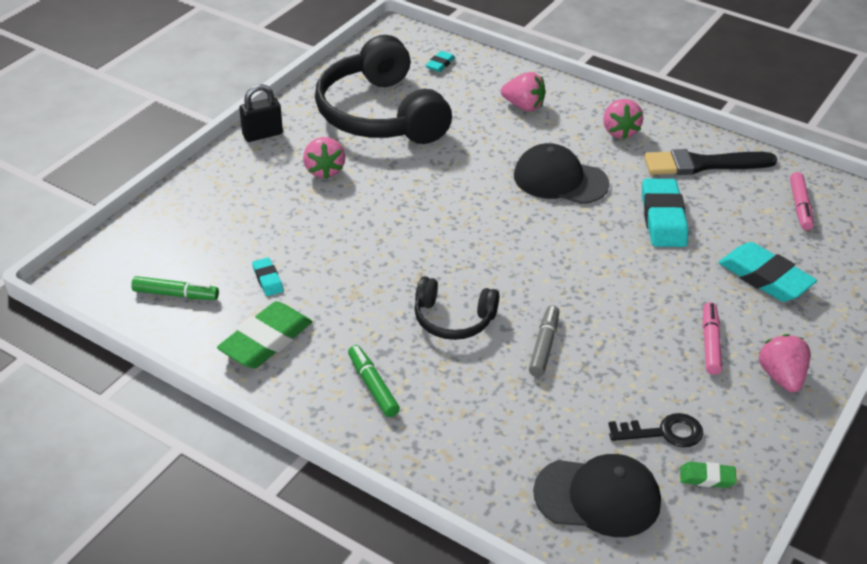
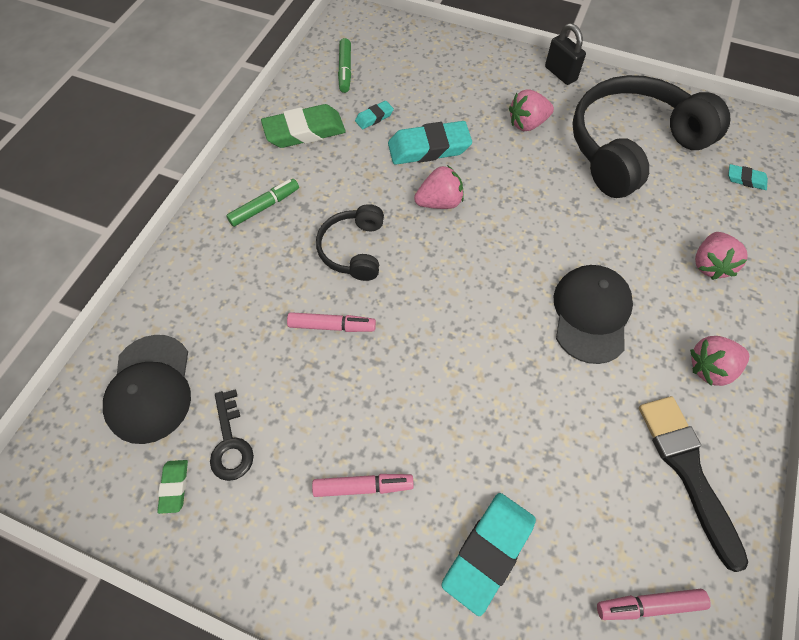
camera: 80 degrees right, 20 degrees up
green eraser [217,301,312,369] -> green eraser turned 45 degrees counterclockwise [261,104,346,148]
grey marker [529,305,559,377] -> pink marker [287,312,376,332]
turquoise eraser [642,179,688,247] -> turquoise eraser moved to [388,121,472,165]
pink strawberry [759,334,810,392] -> pink strawberry moved to [414,165,464,209]

